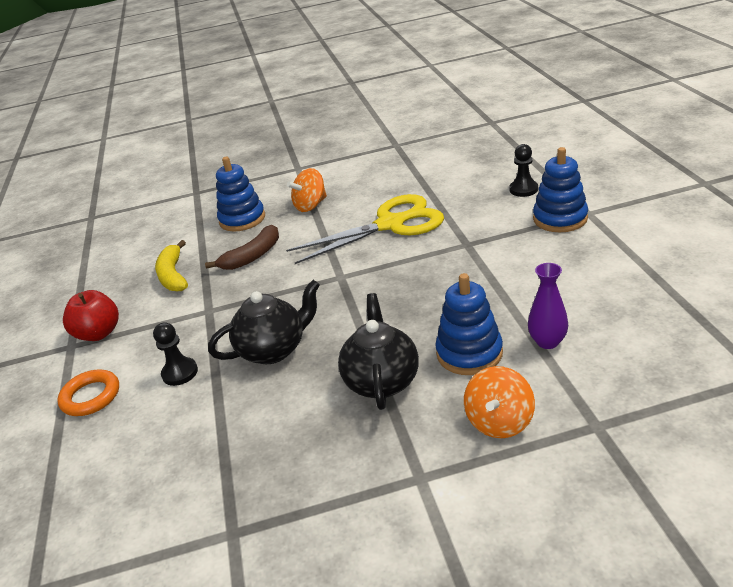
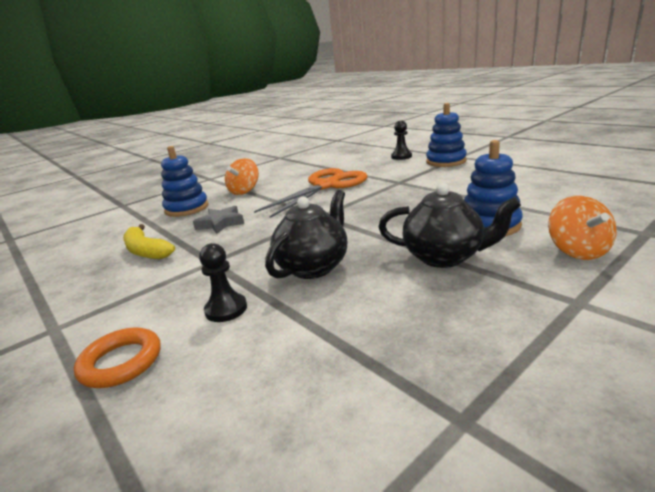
camera: 30 degrees left, 10 degrees down
red apple [63,290,119,341] -> none
brown banana [205,225,279,270] -> grey star [193,206,244,234]
yellow scissors [286,194,444,264] -> orange scissors [254,168,368,218]
black teapot [338,293,419,410] -> black teapot turned 135 degrees clockwise [379,183,521,268]
purple vase [528,263,568,349] -> none

